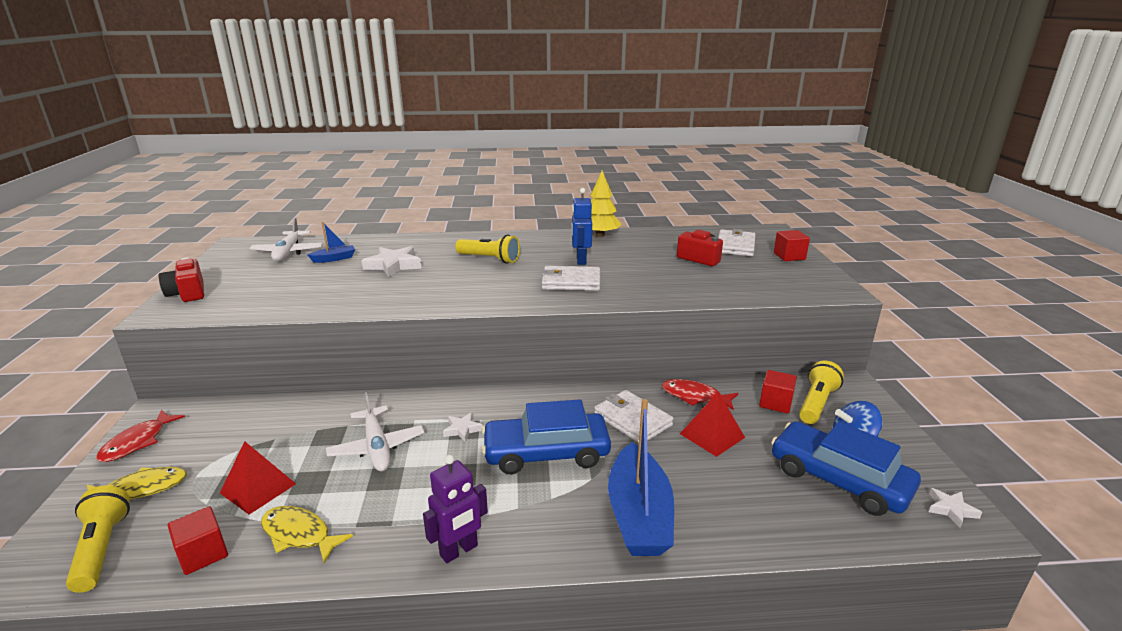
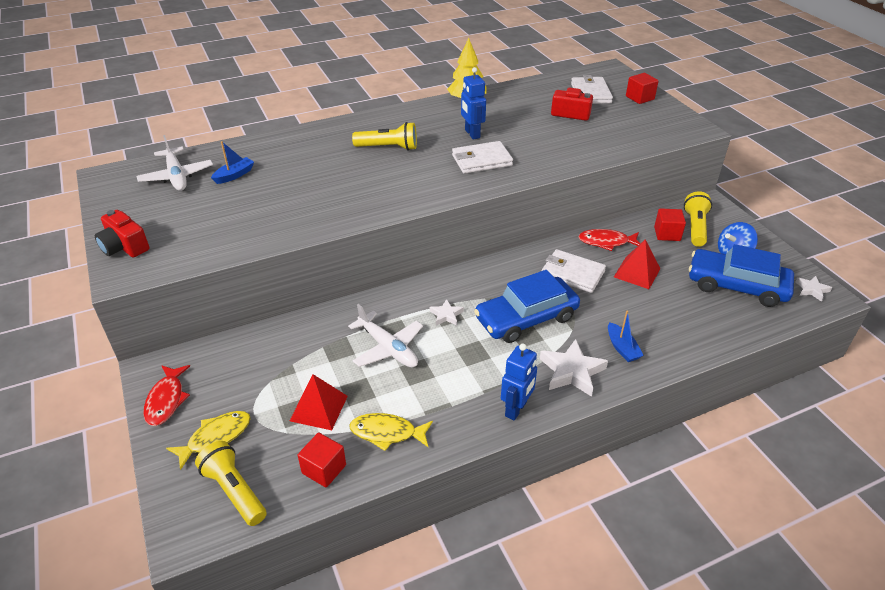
camera: 20 degrees left, 15 degrees up
white star [362,246,422,277] -> white star moved to [540,339,608,397]
purple robot [423,455,488,563] -> blue robot [501,343,537,421]
blue boat [608,399,674,556] -> blue boat [608,311,644,362], size x0.48

